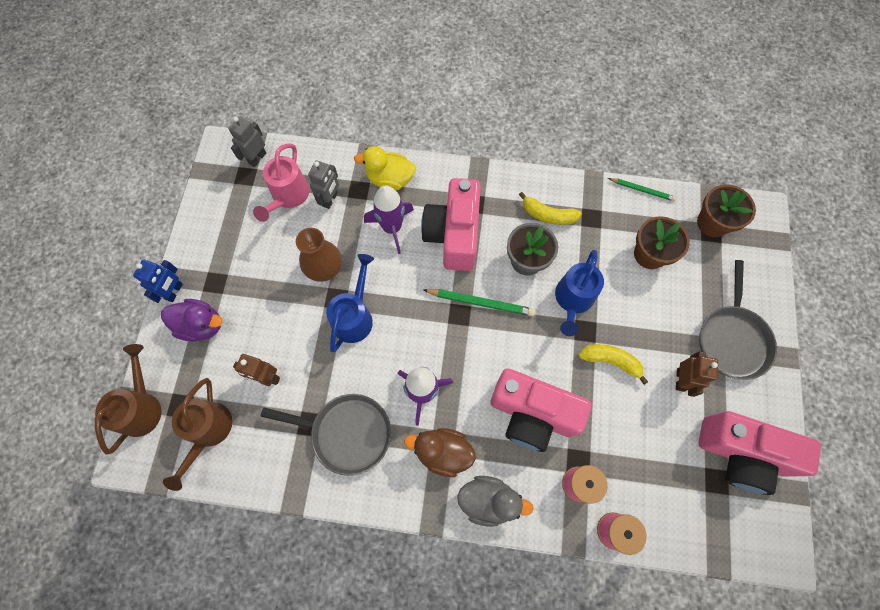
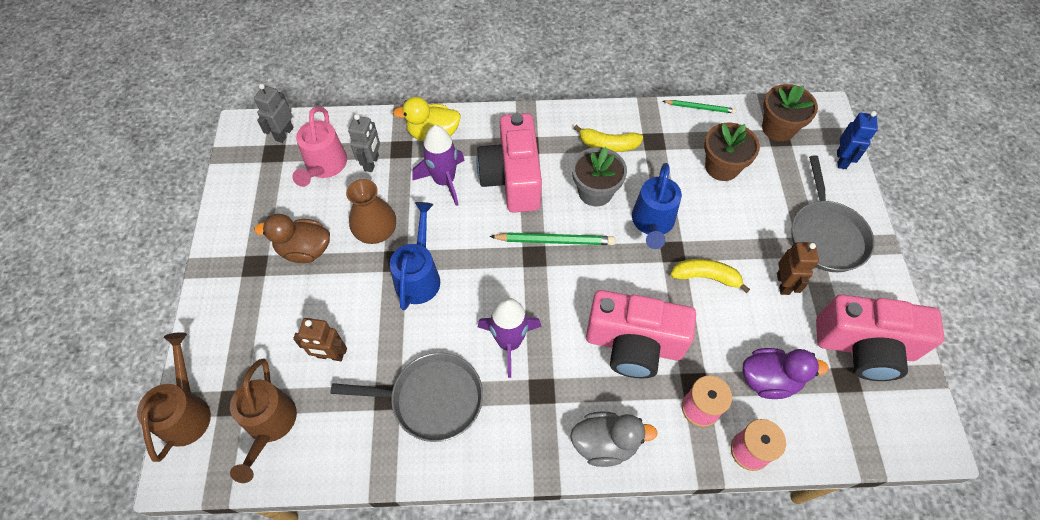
camera: 10 degrees left, 10 degrees down
blue robot [133,260,183,303] -> blue robot moved to [837,111,878,169]
purple duck [161,299,222,342] -> purple duck moved to [743,348,829,399]
brown duck [404,428,476,477] -> brown duck moved to [254,214,330,263]

